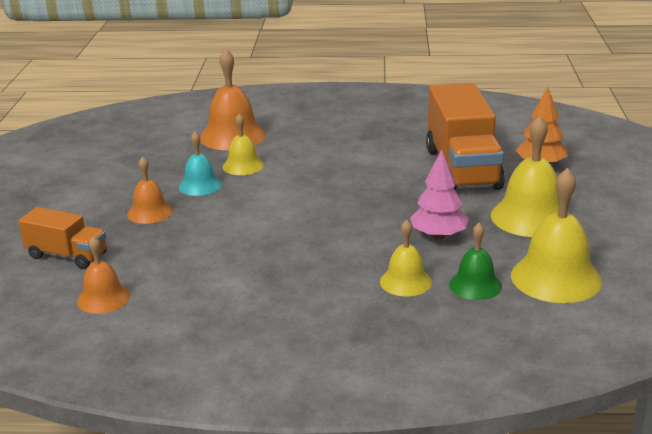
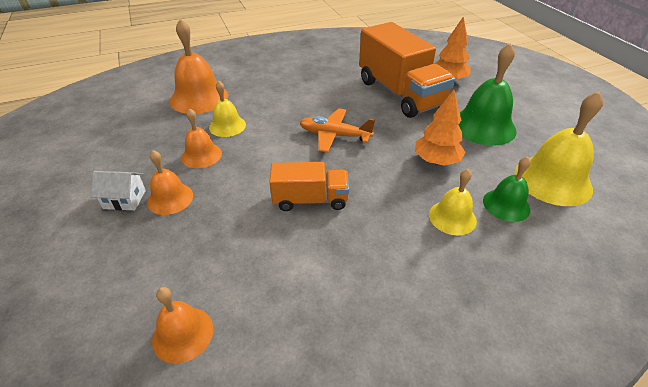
camera: 25 degrees left, 15 degrees up
orange truck [18,207,107,269] -> orange truck moved to [270,162,349,211]
turquoise bell [179,132,222,196] -> orange bell [181,108,222,168]
pink tree [410,149,469,239] -> orange tree [415,90,466,166]
yellow bell [491,116,569,237] -> green bell [459,43,517,146]
none -> white house [91,171,146,210]
none -> orange plane [300,108,375,153]

